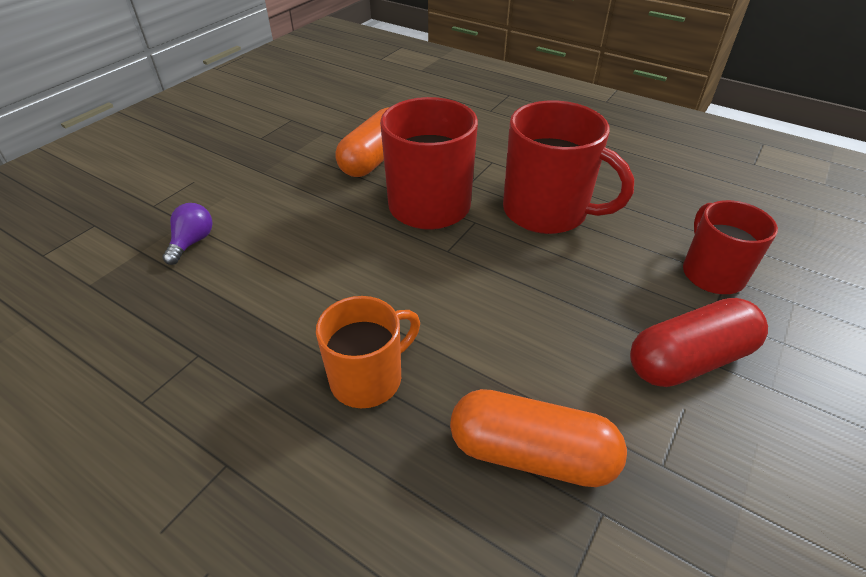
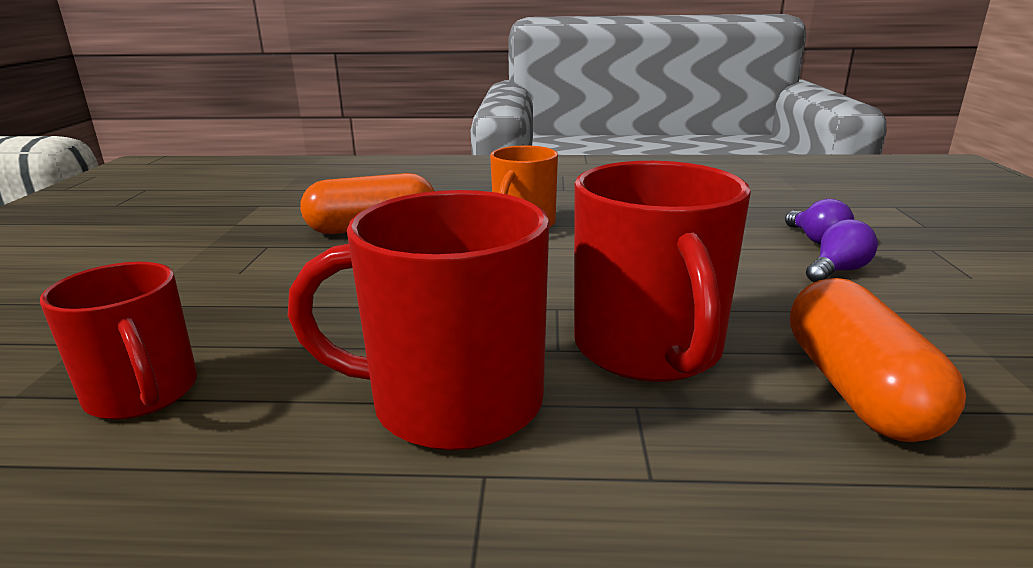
camera: 150 degrees right, 20 degrees down
red capsule [630,298,768,387] -> none
none -> purple light bulb [806,219,878,282]

